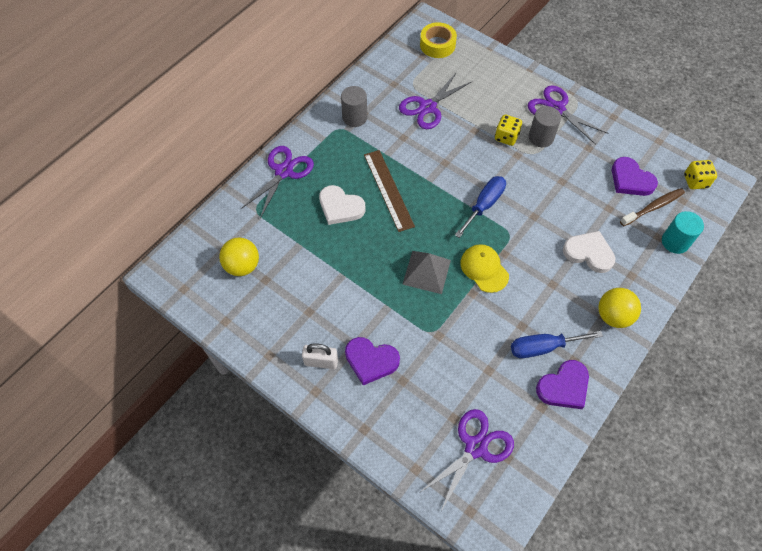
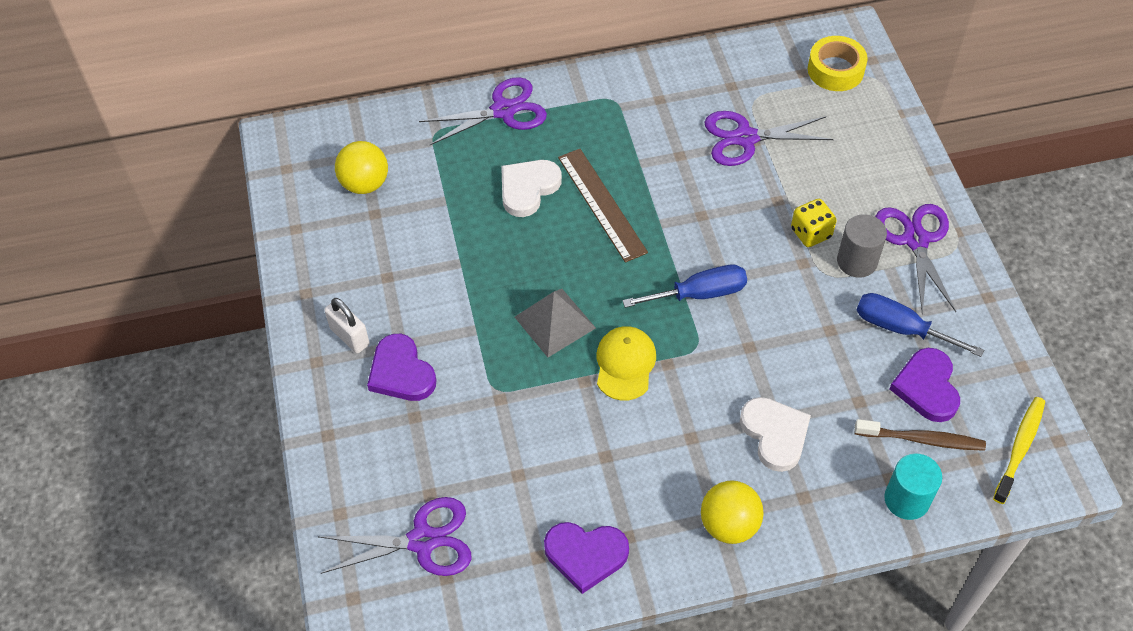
camera: 40 degrees right, 5 degrees down
white heart [319,185,366,225] -> white heart turned 60 degrees clockwise [501,160,562,217]
grey cylinder [341,86,367,127] -> none
brown ruler [364,150,415,232] -> brown ruler turned 45 degrees counterclockwise [558,149,648,263]
blue screwdriver [511,331,603,358] -> blue screwdriver moved to [857,293,984,357]
yellow dice [684,160,717,189] -> yellow toothbrush [993,397,1045,504]

